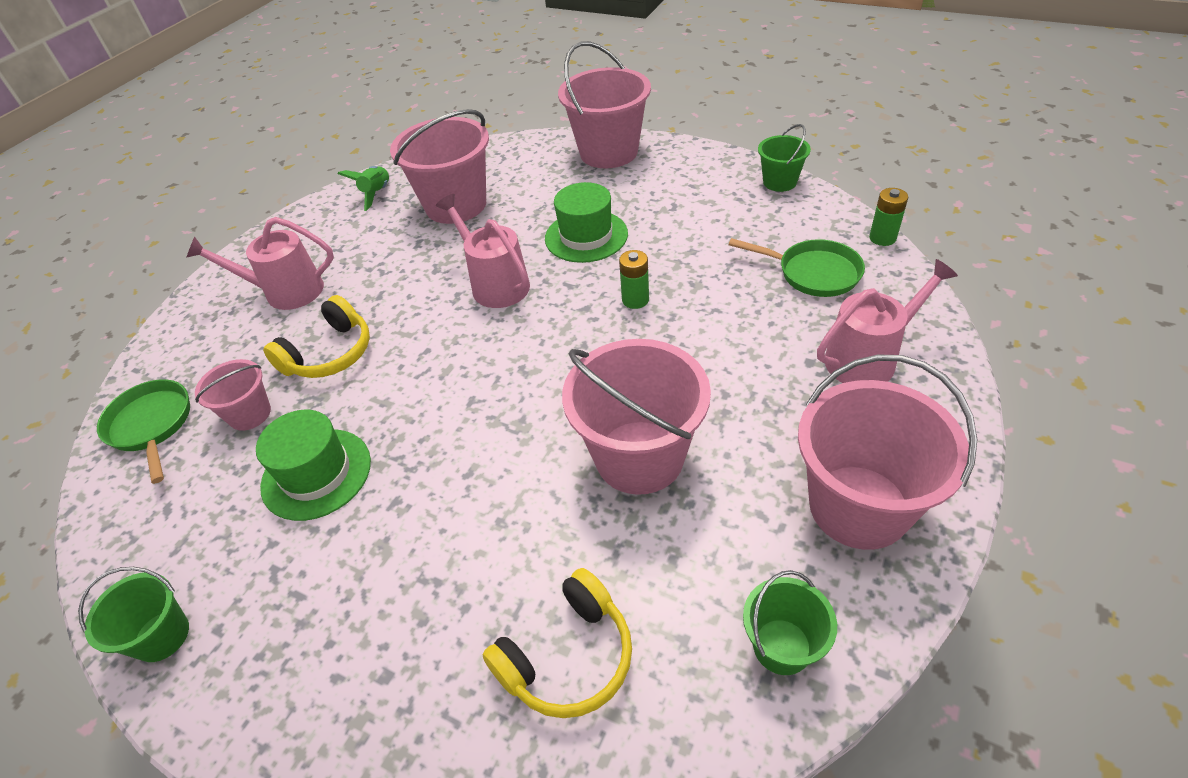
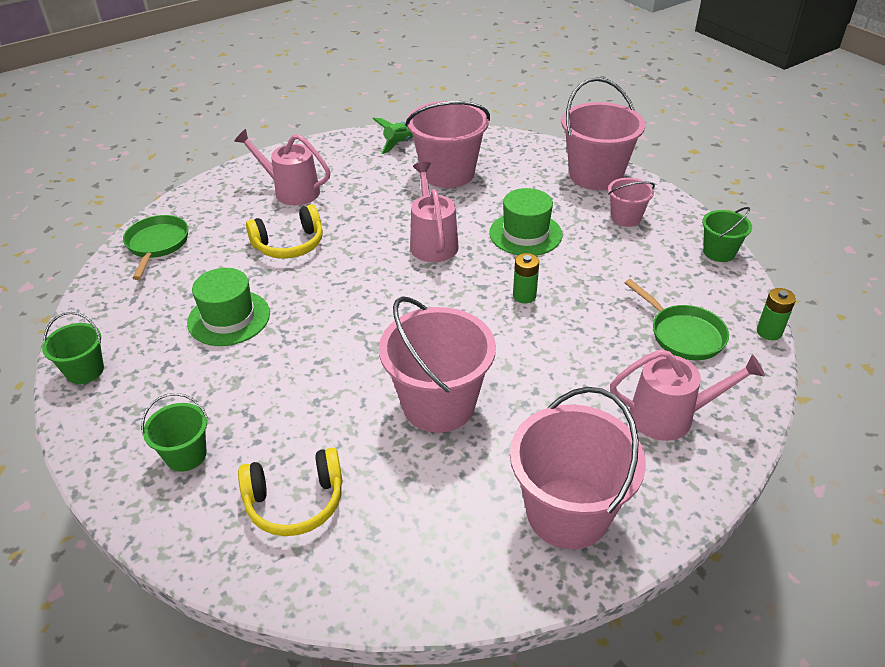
camera: 25 degrees right, 5 degrees down
pink bucket [195,359,271,431] -> pink bucket moved to [608,178,655,227]
green bucket [743,570,837,675] -> green bucket moved to [141,393,208,472]

